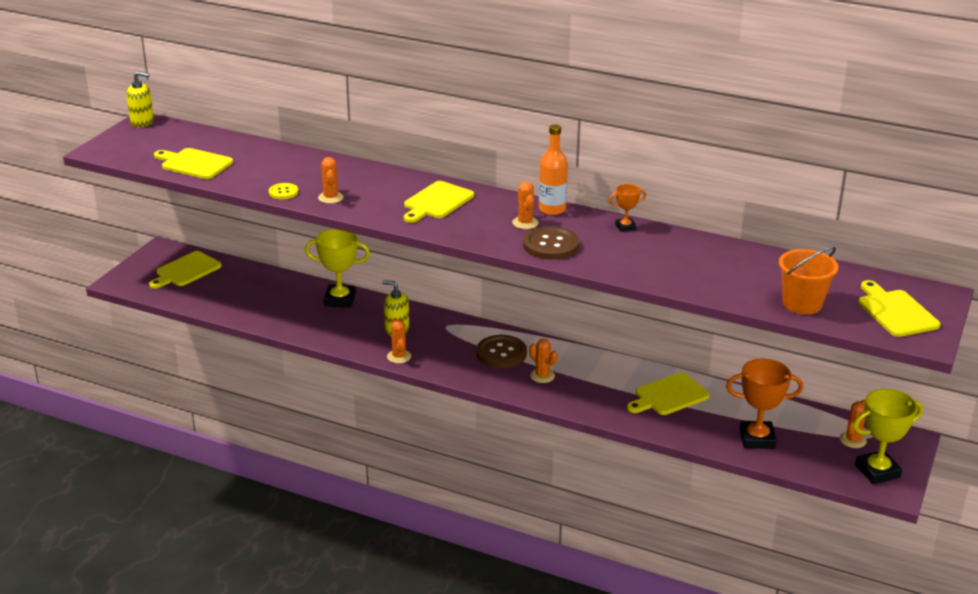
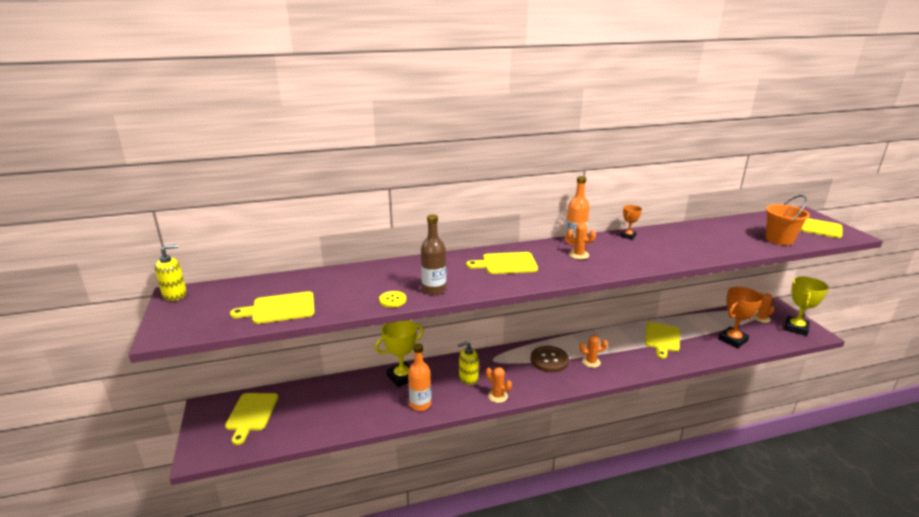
camera: 40 degrees left, 5 degrees down
orange cactus [318,157,344,204] -> brown bottle [421,214,446,295]
yellow cutting board [404,181,474,223] -> yellow cutting board turned 90 degrees clockwise [466,252,538,274]
brown button [523,226,579,260] -> none
none -> orange bottle [408,343,431,411]

